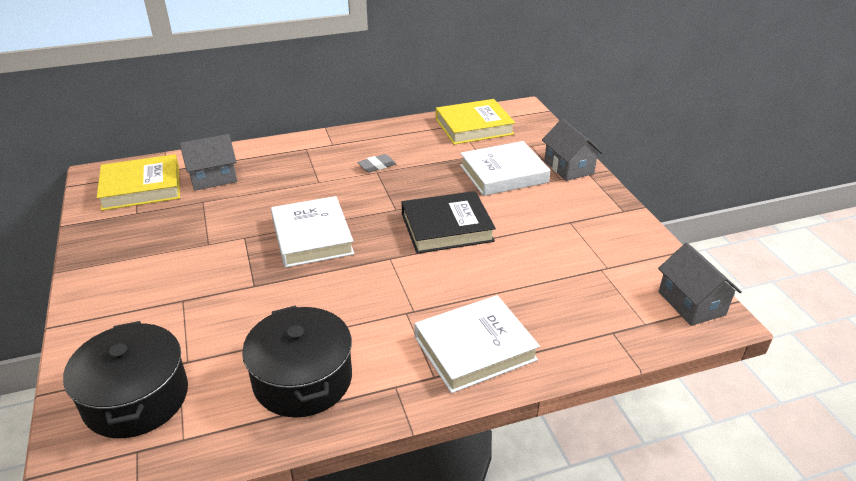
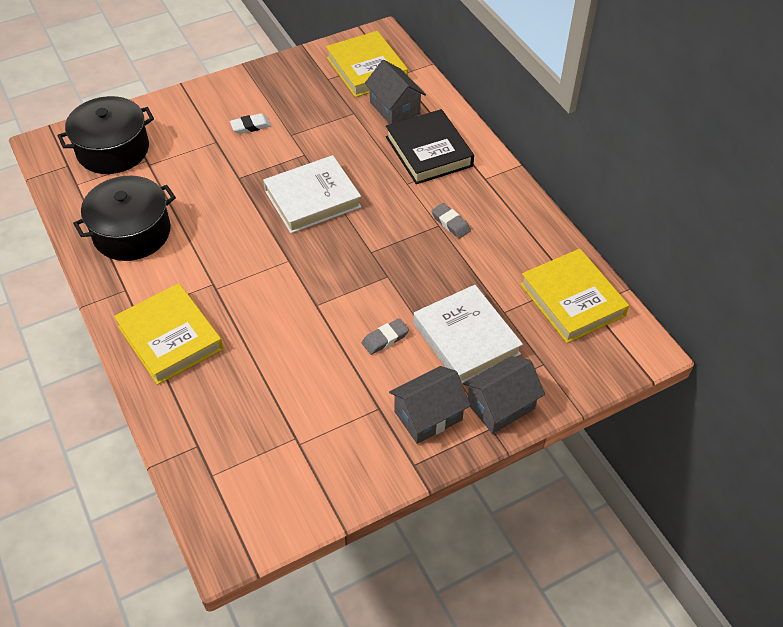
camera: 80 degrees right, 15 degrees up
black book [402,191,496,254] -> black book moved to [386,109,474,184]
white book [415,295,540,393] -> yellow book [114,283,223,385]
grey house [658,243,742,326] -> grey house moved to [389,366,471,444]
none -> white eraser [230,113,271,134]
none -> grey eraser [362,318,409,355]

